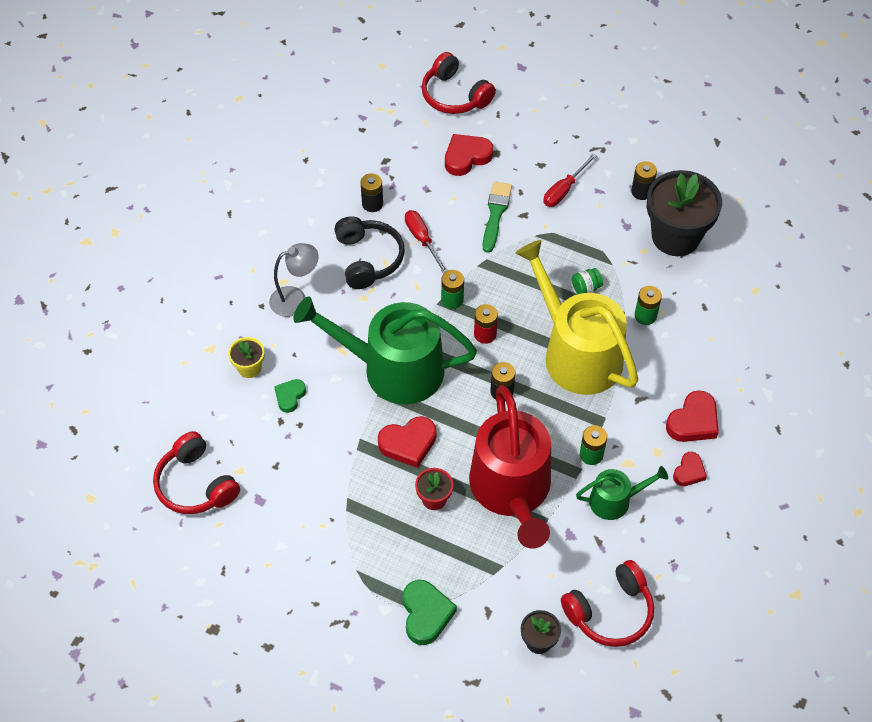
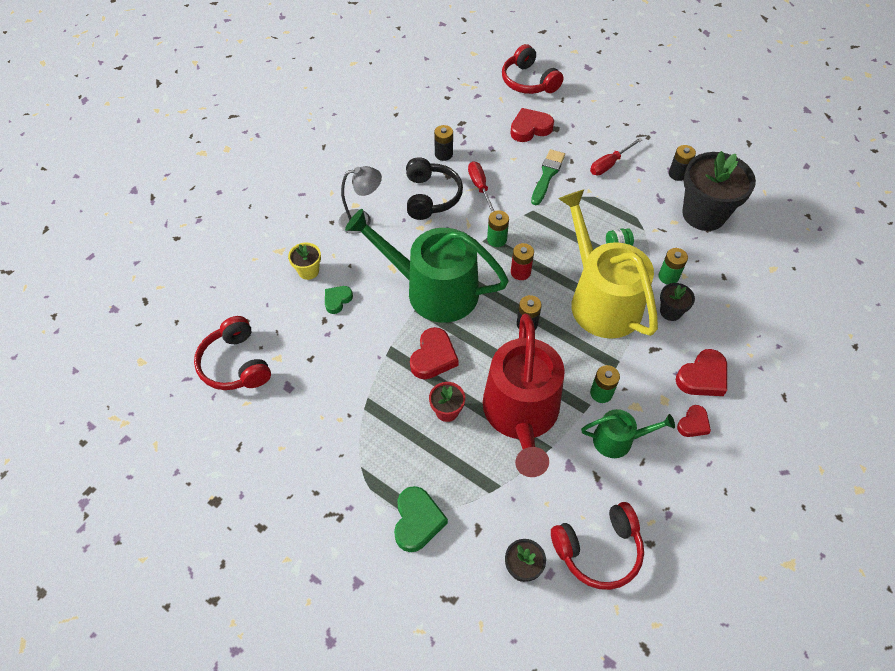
camera: 10 degrees right, 0 degrees up
red heart [378,416,436,468] -> red heart turned 60 degrees counterclockwise [410,327,459,379]
none -> black flower pot [660,283,695,321]

